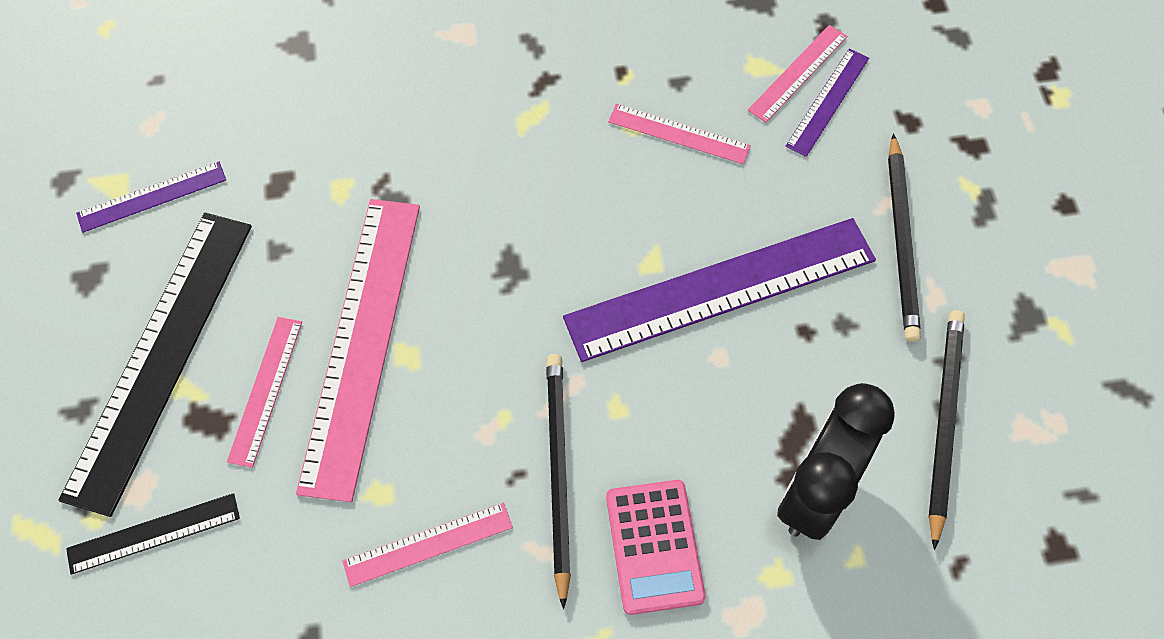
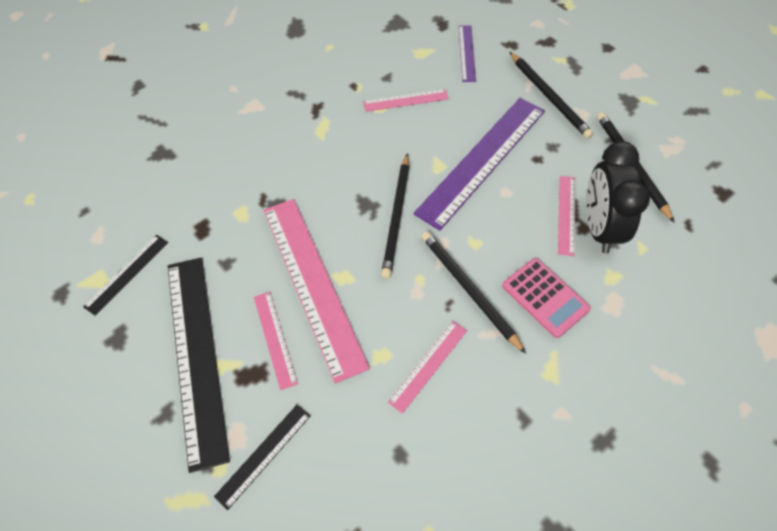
camera: 30 degrees left, 5 degrees down
purple ruler [76,162,226,233] -> black ruler [83,235,168,316]
pink ruler [748,25,847,123] -> pink ruler moved to [558,176,576,256]
none -> black pencil [381,153,410,279]

